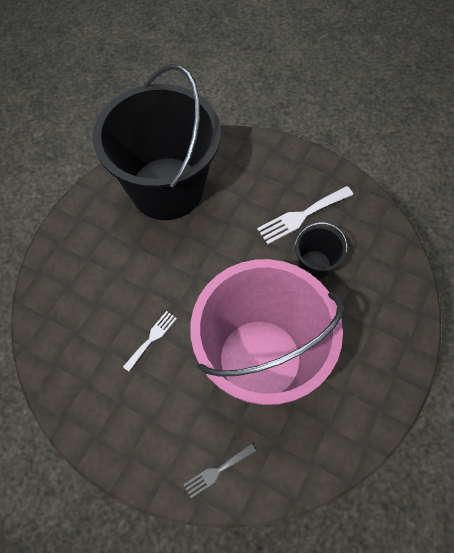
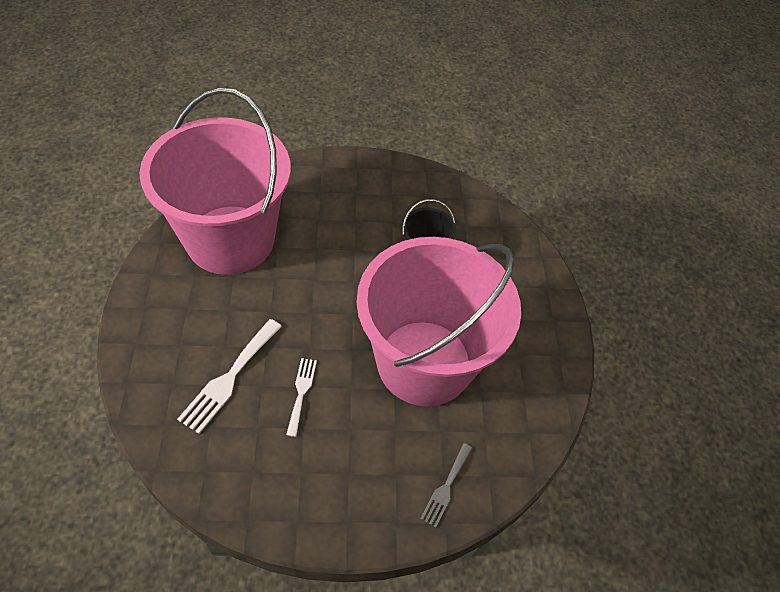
camera: 35 degrees left, 10 degrees down
black bucket [93,64,221,220] -> pink bucket [140,87,291,275]
white fork [257,186,353,244] -> white fork moved to [177,319,282,434]

